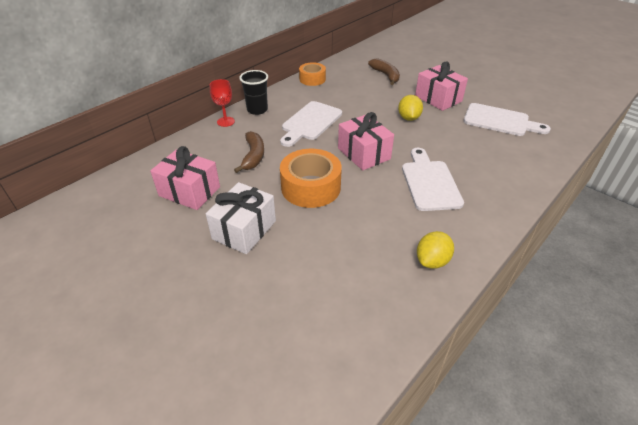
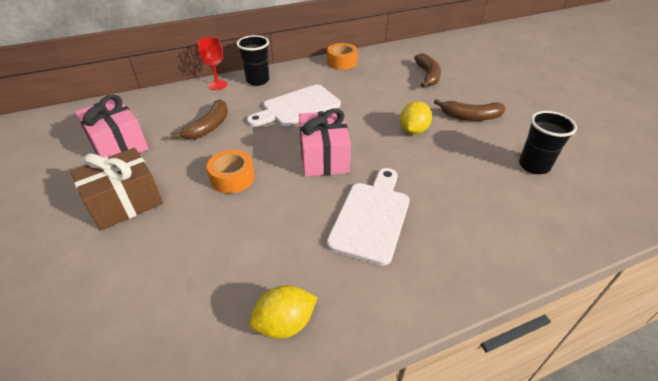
camera: 25 degrees right, 0 degrees up
white gift [206,182,276,254] -> brown gift [70,148,163,230]
orange tape [280,149,342,208] -> orange tape [207,150,255,193], size x0.61
pink gift [415,61,468,111] -> brown banana [434,99,506,121]
white cutting board [464,103,551,136] -> black cup [519,111,577,174]

